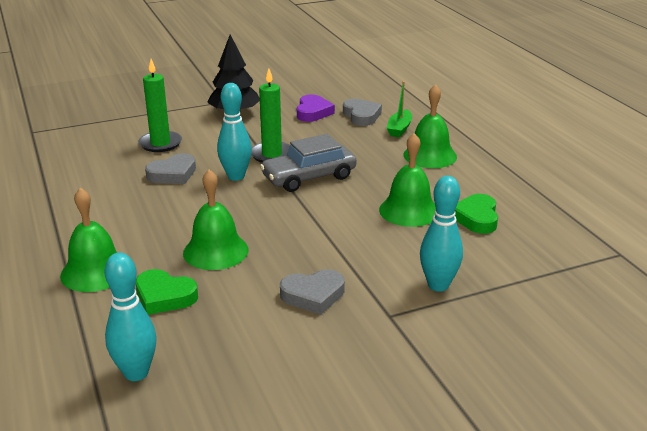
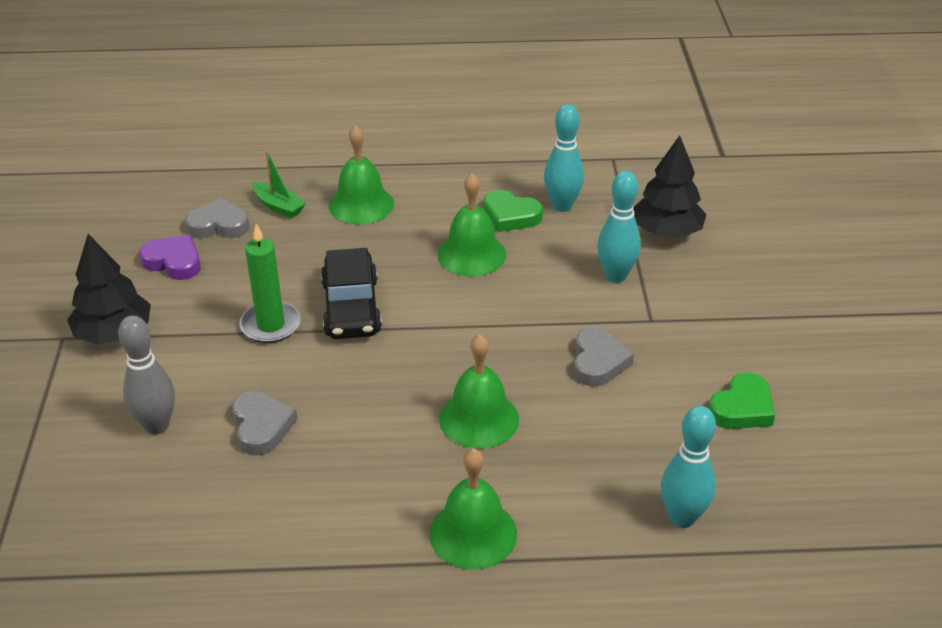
camera: 70 degrees left, 10 degrees up
green heart [136,269,198,315] -> green heart moved to [709,372,775,429]
green candle [138,59,182,152] -> grey bowling pin [118,315,175,435]
turquoise bowling pin [217,83,252,181] -> turquoise bowling pin moved to [544,104,584,212]
grey car [260,134,356,192] -> black car [321,248,382,339]
none -> black tree [633,135,707,238]

